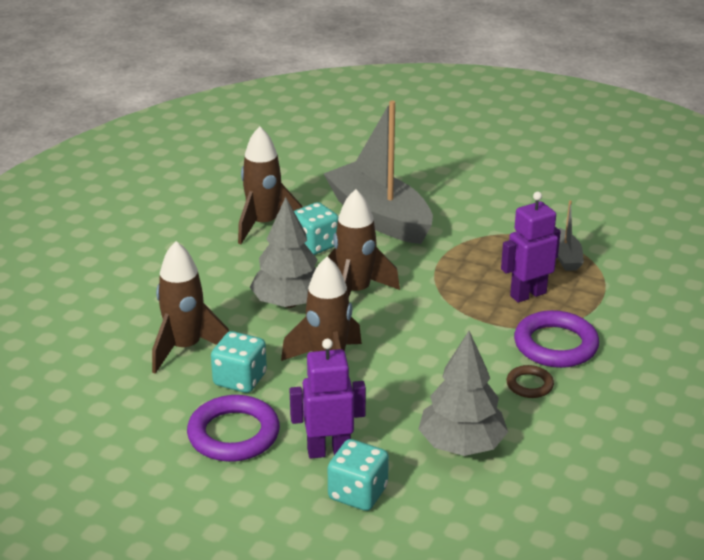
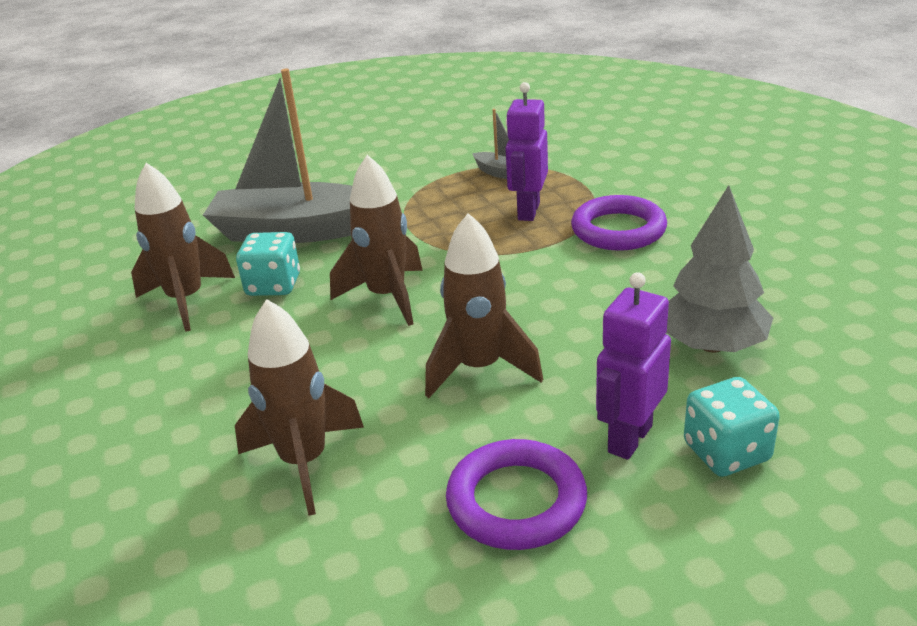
camera: 45 degrees left, 0 degrees up
turquoise dice [211,331,267,393] -> none
grey tree [250,197,318,308] -> none
brown ring [507,365,554,398] -> none

